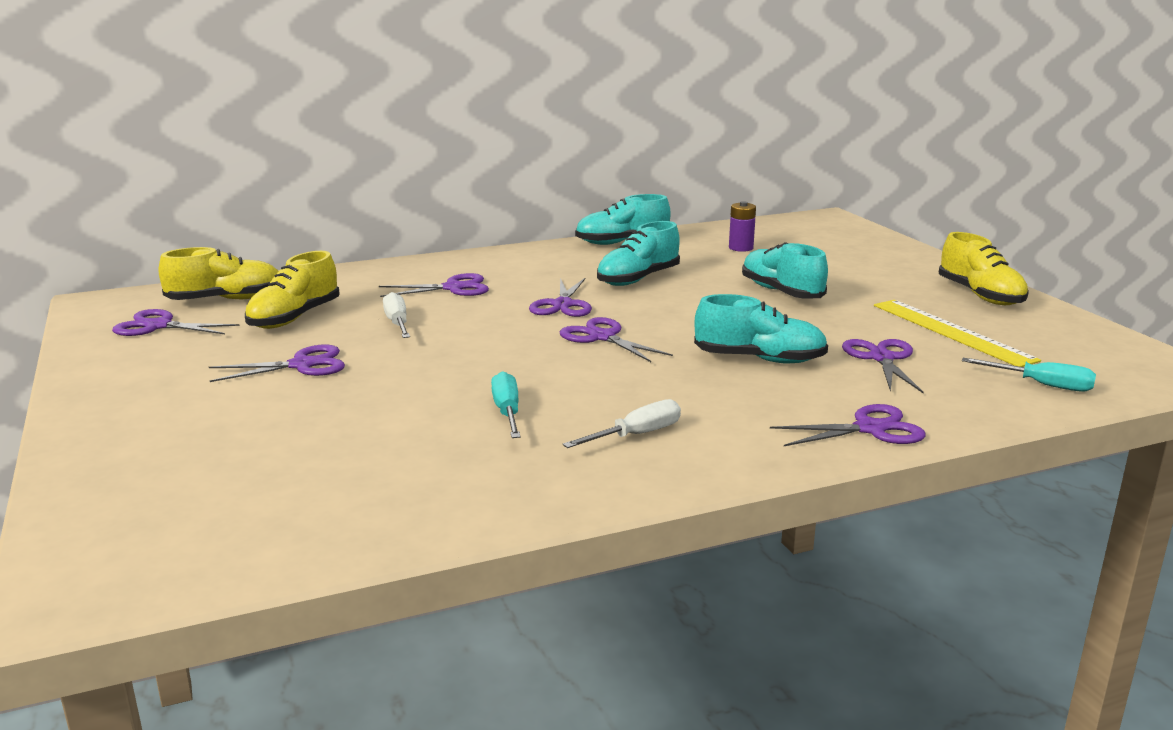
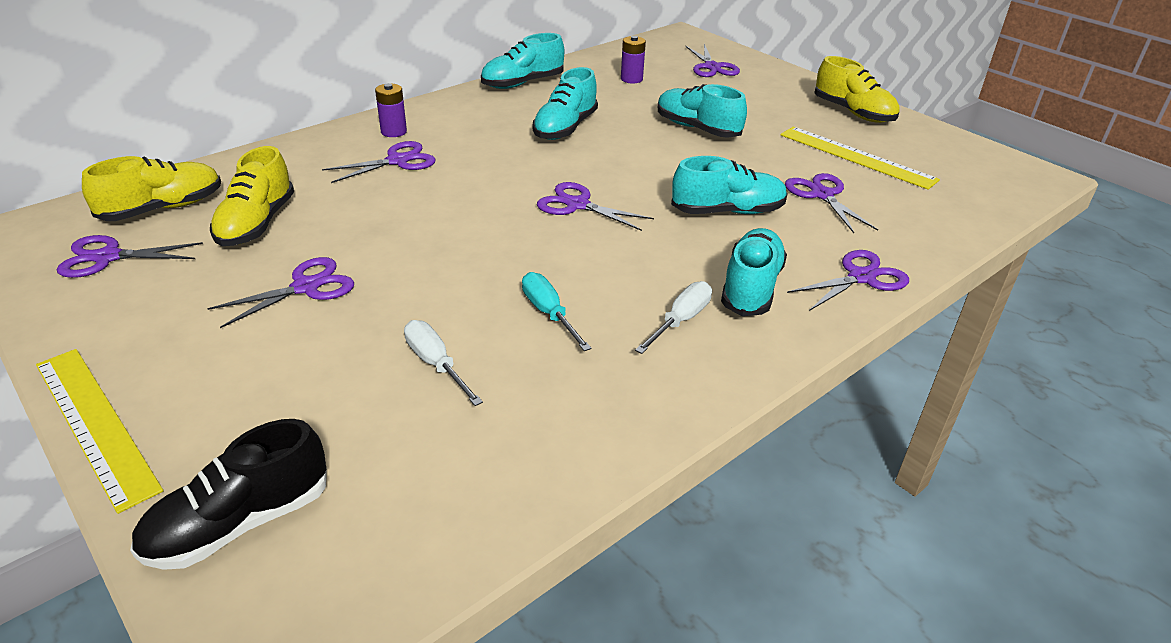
camera: 20 degrees left, 15 degrees up
white screwdriver [383,292,410,338] -> white screwdriver moved to [404,320,483,406]
purple scissors [529,278,592,317] -> purple scissors moved to [685,44,740,77]
turquoise screwdriver [962,358,1096,392] -> none
none -> yellow ruler [36,349,163,514]
none -> black shoe [130,419,327,570]
none -> purple battery [375,83,407,137]
none -> turquoise shoe [721,228,787,316]

